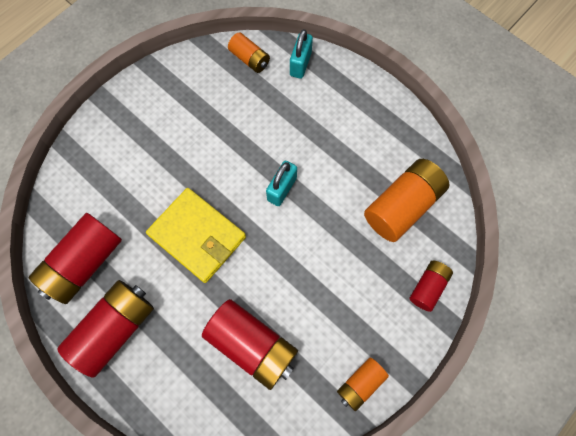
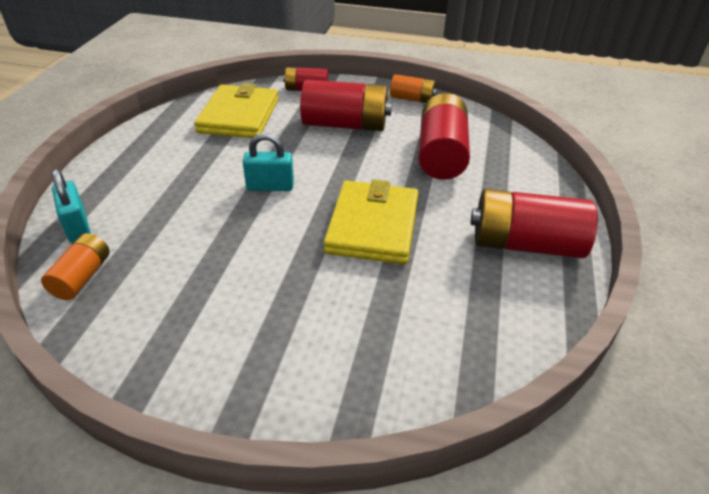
camera: 120 degrees left, 30 degrees down
red battery [29,213,122,304] -> red battery moved to [300,80,392,131]
turquoise padlock [290,29,313,79] -> turquoise padlock turned 75 degrees clockwise [52,169,91,243]
orange battery [364,159,450,242] -> yellow wallet [194,83,279,138]

